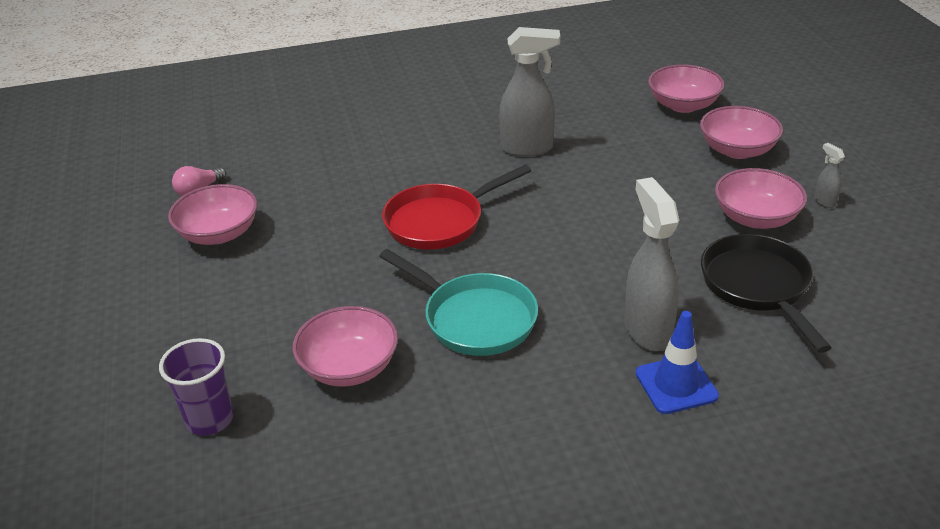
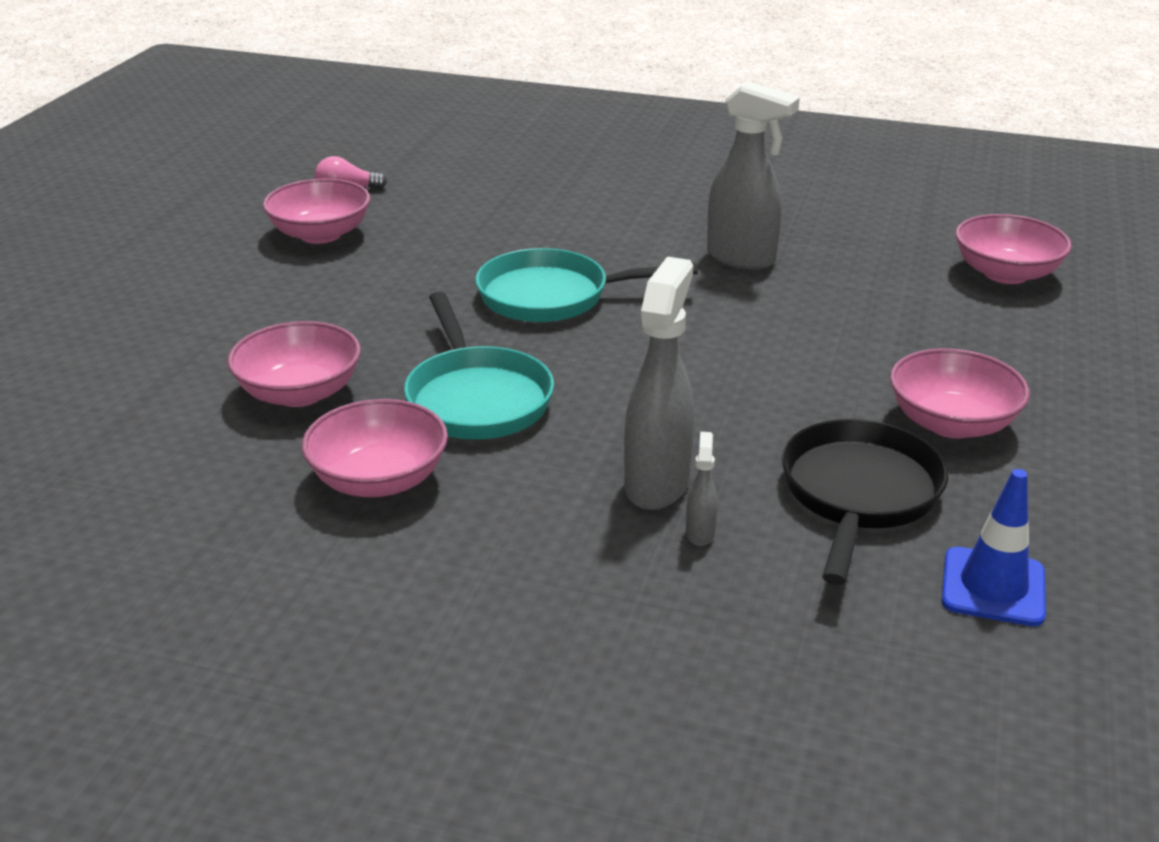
camera: 30 degrees right, 5 degrees down
purple cup [159,338,233,436] -> none
red pan [382,164,531,250] -> turquoise pan [475,248,698,322]
blue traffic cone [636,311,719,414] -> blue traffic cone moved to [942,469,1046,626]
pink bowl [700,106,783,159] -> pink bowl moved to [302,399,448,497]
grey spray bottle [814,143,845,208] -> grey spray bottle moved to [686,432,718,546]

